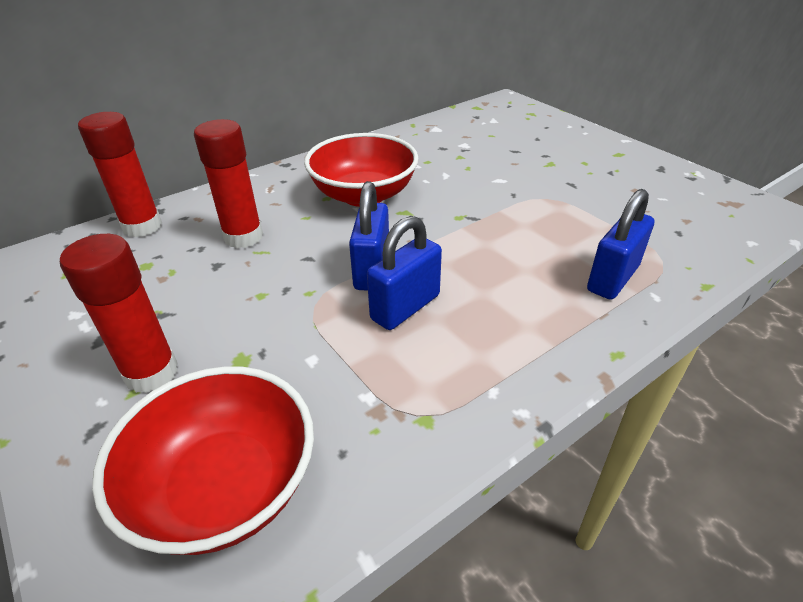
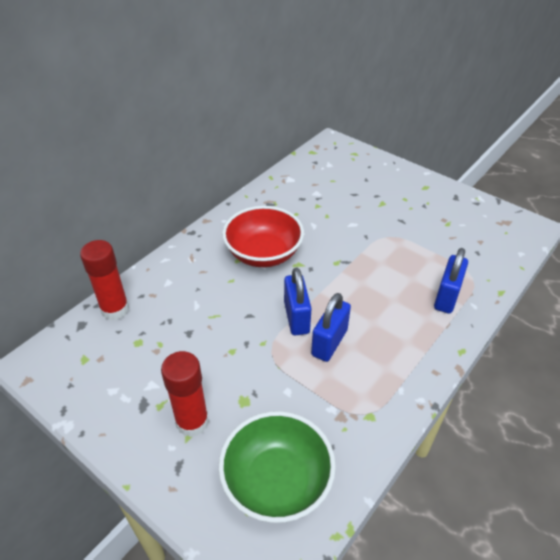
camera: 15 degrees left, 5 degrees up
red bowl [92,366,314,555] -> green bowl [218,411,336,523]
red glue stick [194,119,263,248] -> none

